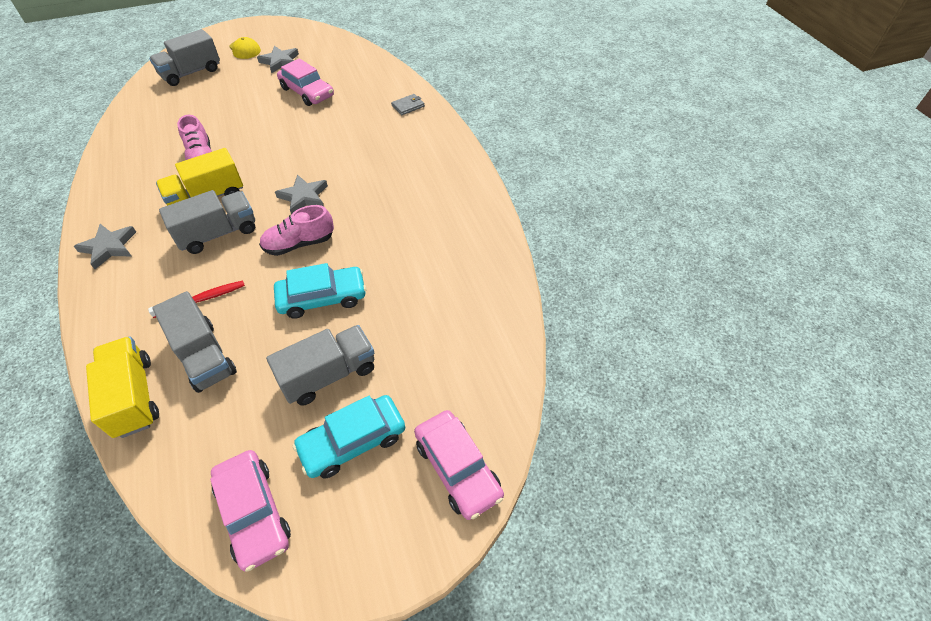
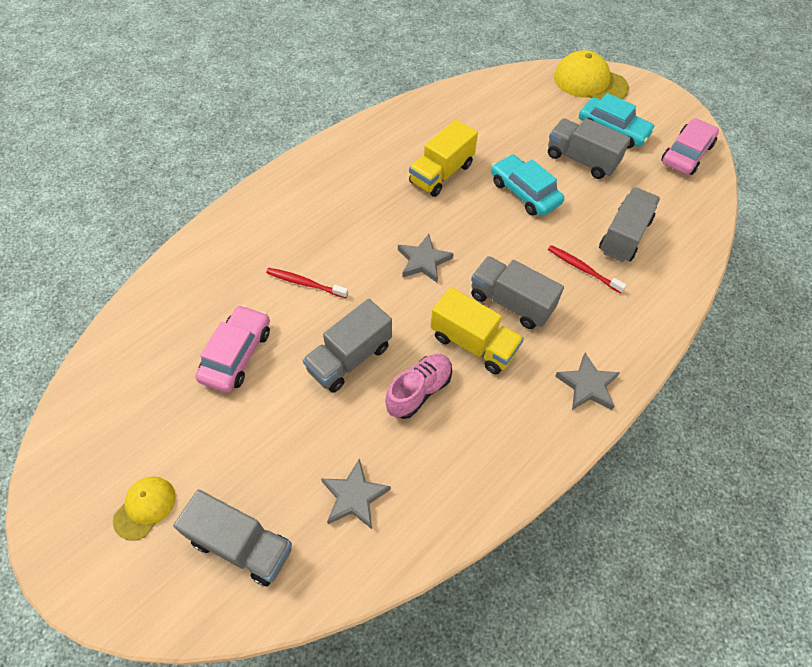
camera: 115 degrees left, 5 degrees up
yellow truck [86,337,159,438] -> yellow truck moved to [409,120,478,197]
grey star [257,46,299,73] -> grey star moved to [321,458,391,529]
pink shoe [259,205,334,256] -> none
grey wallet [391,94,425,115] -> none
pink car [414,410,504,520] -> yellow cap [554,50,629,100]
none -> red toothbrush [266,268,348,298]
none -> grey truck [303,299,392,393]

